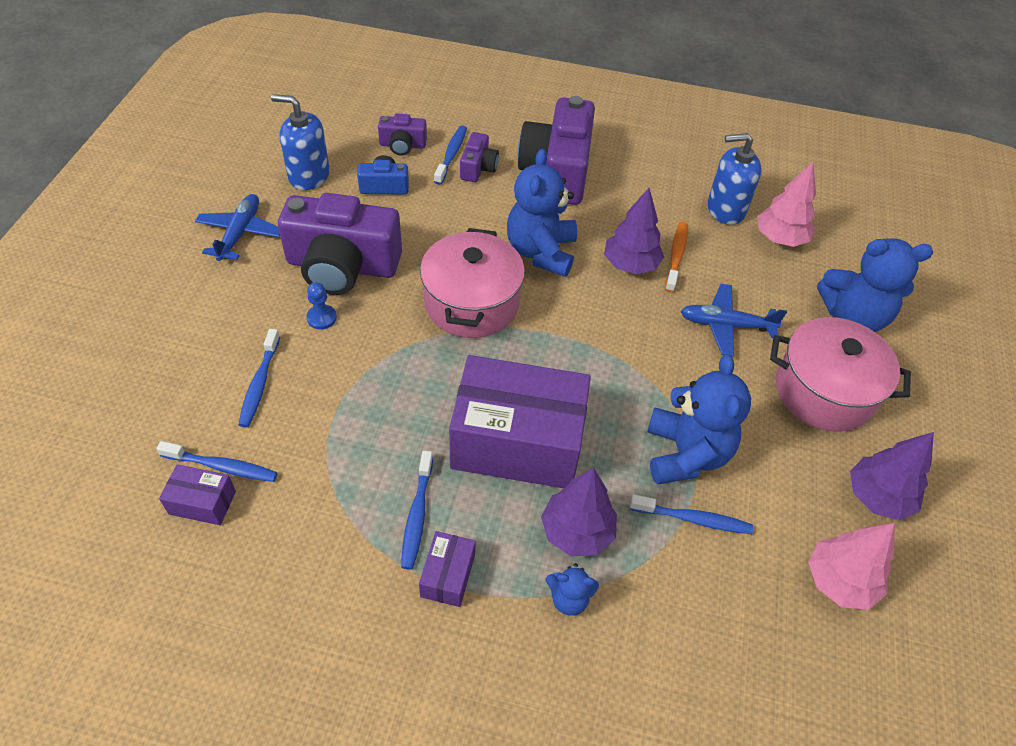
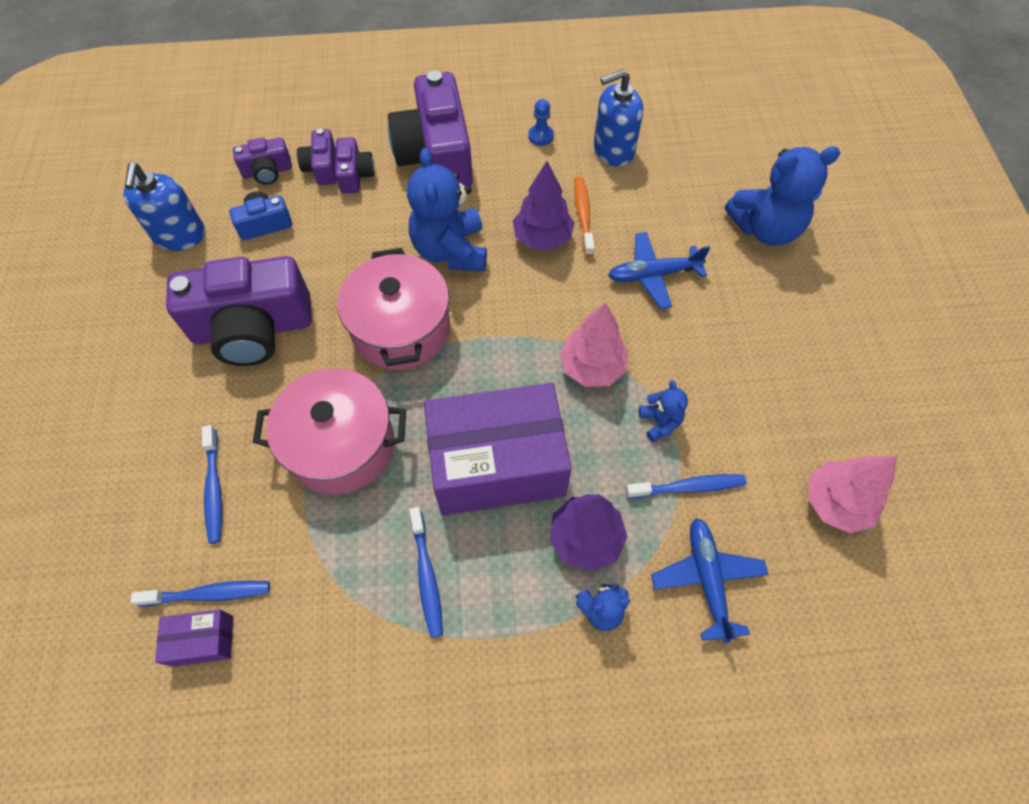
camera: 15 degrees left, 10 degrees up
blue plane [195,194,280,261] -> blue plane moved to [651,518,769,644]
blue soap dispenser [271,94,330,190] -> blue soap dispenser turned 90 degrees counterclockwise [123,163,205,251]
blue pawn [306,282,337,330] -> blue pawn moved to [528,99,554,146]
purple box [419,531,476,607] -> none
blue toothbrush [434,125,467,185] -> purple camera [297,129,336,185]
blue teddy bear [647,354,751,485] -> blue teddy bear [639,380,688,442], size x0.48
pink tree [757,162,816,247] -> pink tree moved to [560,302,628,387]
pink pot [770,317,911,432] -> pink pot moved to [252,368,406,495]
purple tree [850,432,934,521] -> none

